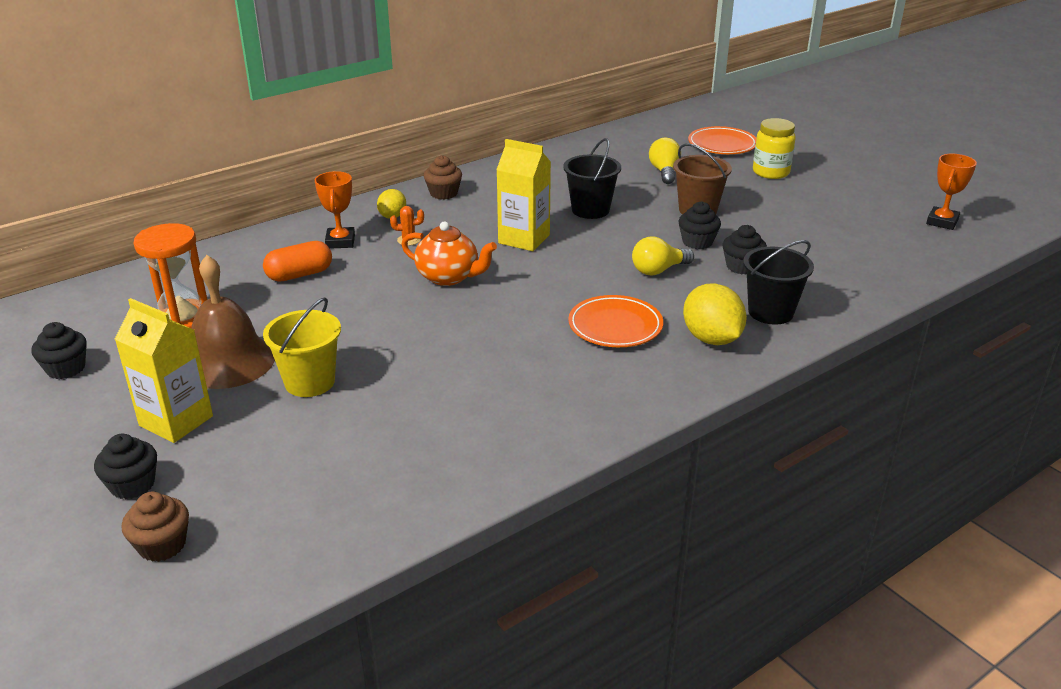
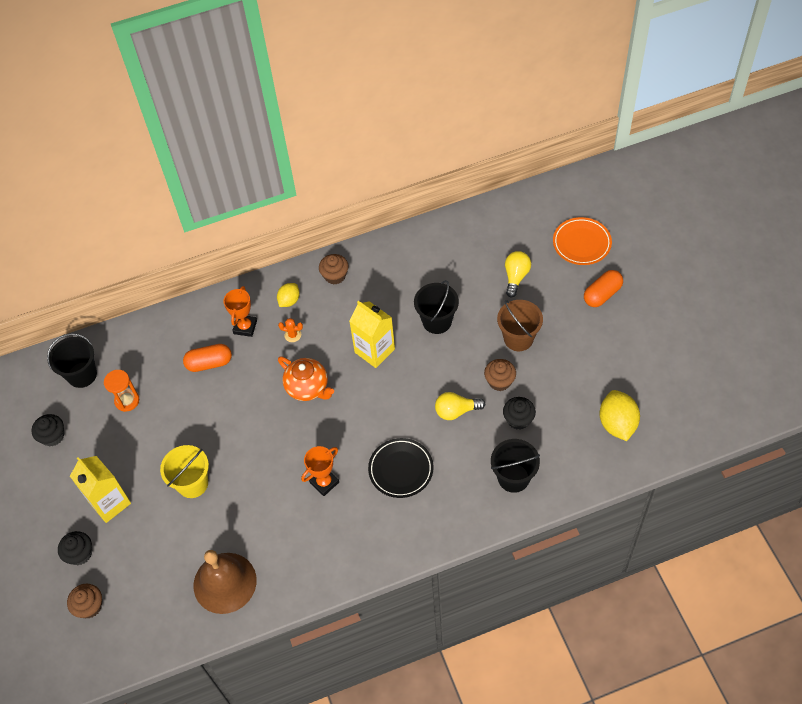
camera: 20 degrees right, 25 degrees up
orange hourglass [133,223,207,328] -> orange hourglass [104,370,139,412], size x0.67
brown bell [191,255,275,389] -> brown bell moved to [194,550,257,614]
orange plate [568,295,663,347] -> black plate [368,438,434,498]
black cupcake [679,202,721,249] -> brown cupcake [484,359,516,391]
yellow lemon [683,283,747,345] -> yellow lemon moved to [599,390,640,441]
yellow jar [753,118,796,179] -> orange capsule [584,270,623,307]
orange trophy [926,154,977,230] -> orange trophy moved to [301,446,339,496]
none -> black bucket [47,333,97,388]

